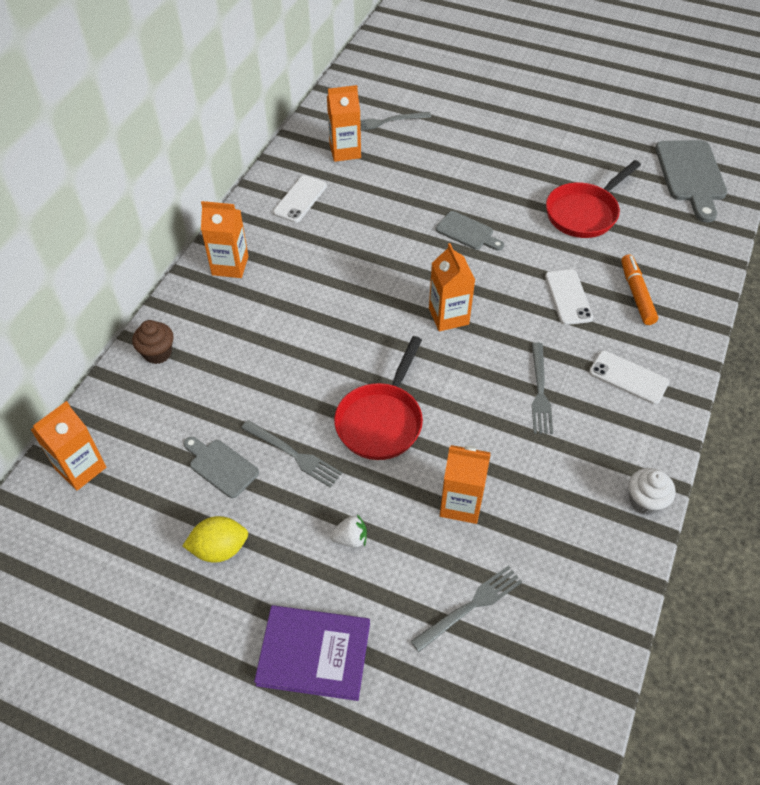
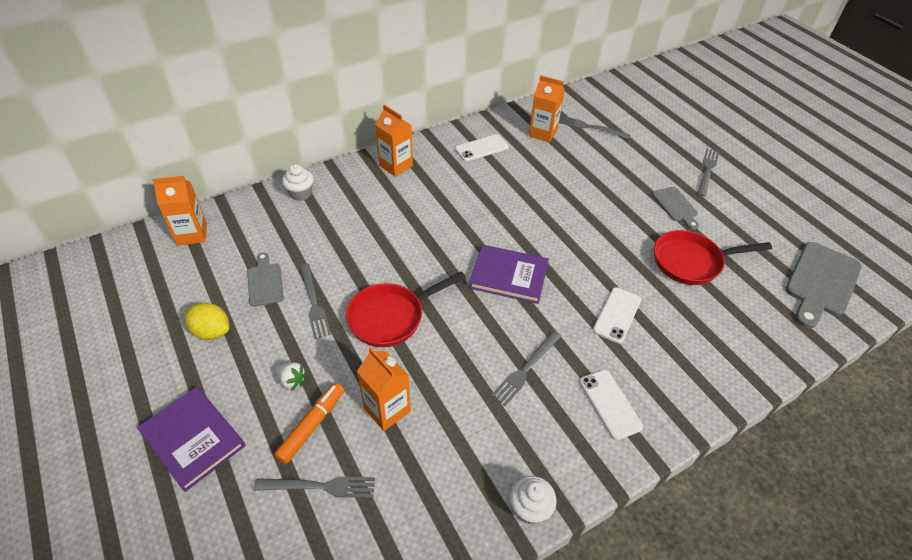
camera: 35 degrees right, 5 degrees down
brown cupcake [132,320,174,364] -> white cupcake [282,164,314,201]
orange carton [429,243,475,331] -> purple book [469,245,549,304]
grey cutting board [436,211,504,251] -> grey cutting board moved to [652,187,699,230]
orange marker [621,254,658,325] -> orange marker moved to [274,383,344,464]
none -> grey fork [697,149,719,197]

